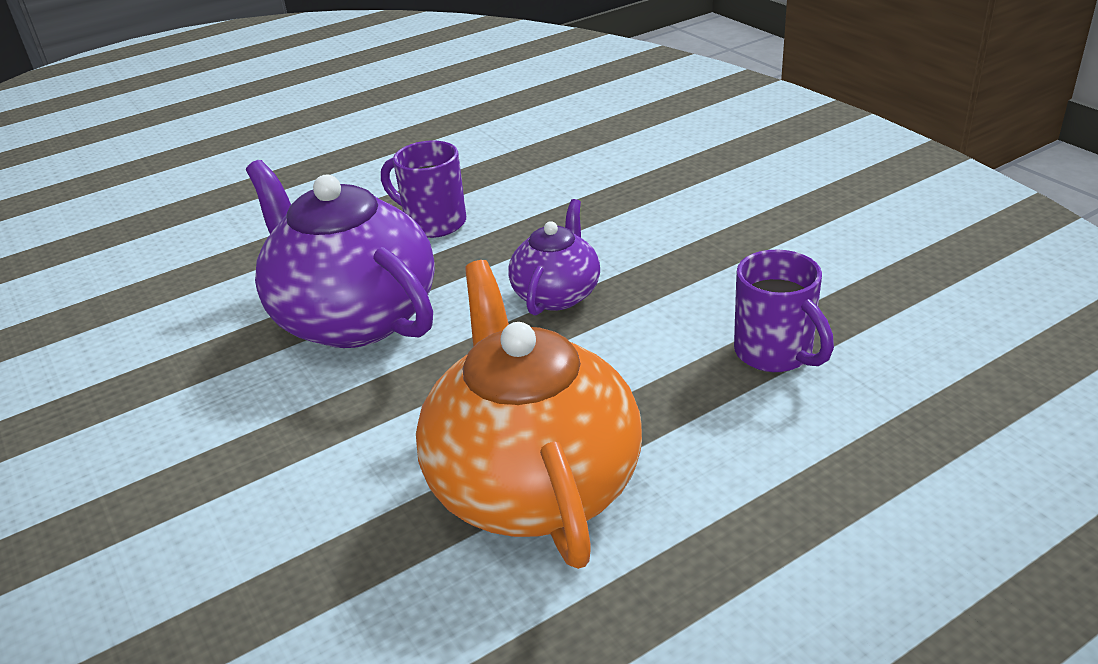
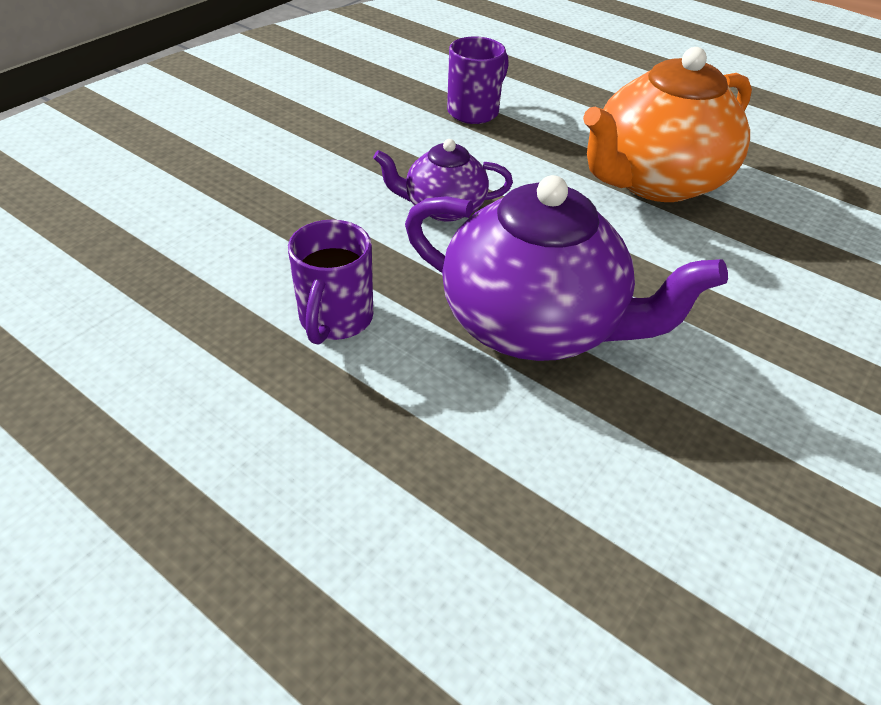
camera: 115 degrees left, 10 degrees up
purple teapot [246,160,435,348] -> purple teapot turned 90 degrees counterclockwise [405,175,728,361]

